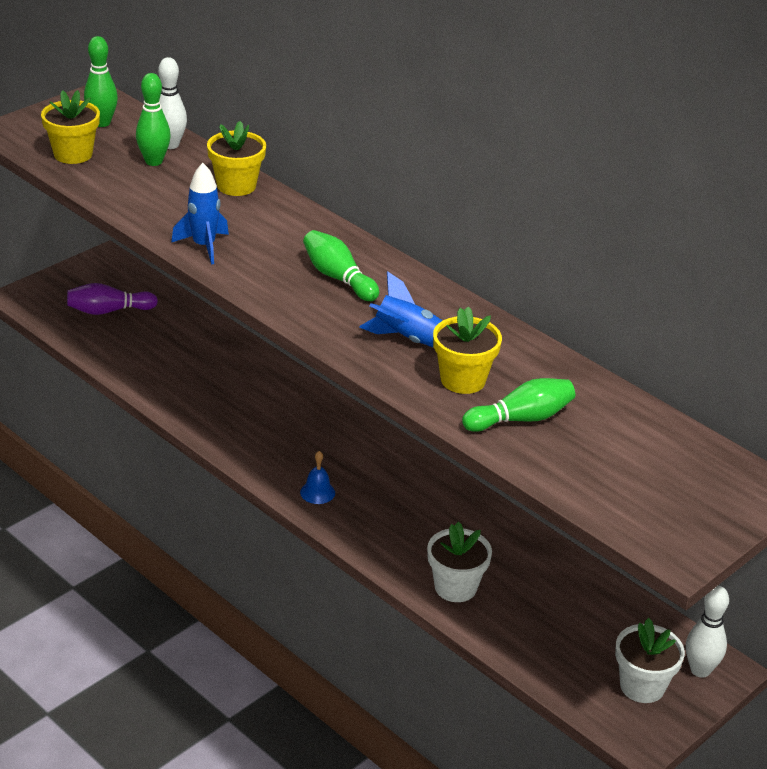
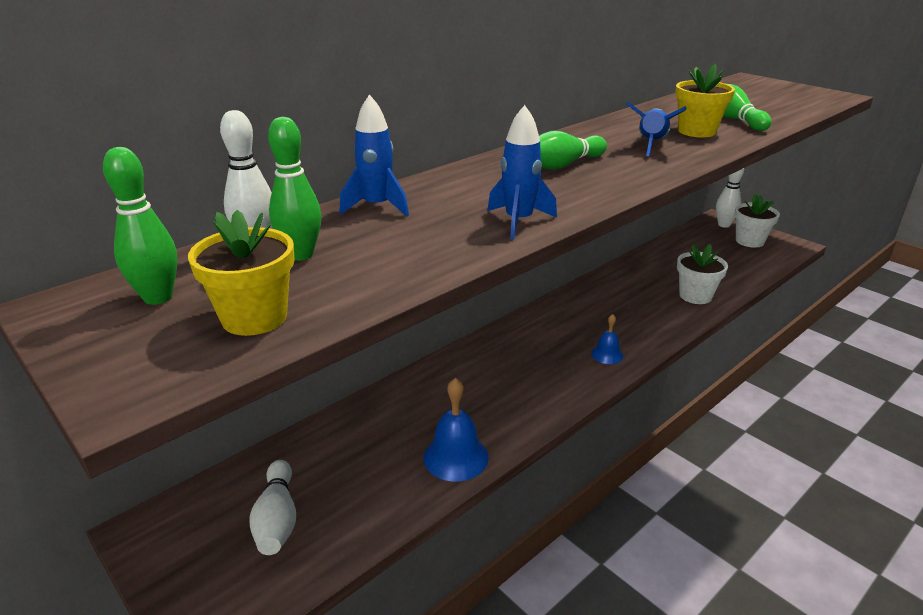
camera: 85 degrees left, 5 degrees down
purple bowling pin [67,283,158,315] -> white bowling pin [249,460,296,555]
yellow flower pot [207,121,266,196] -> blue rocket [339,94,409,217]
none -> blue bell [424,378,489,482]

